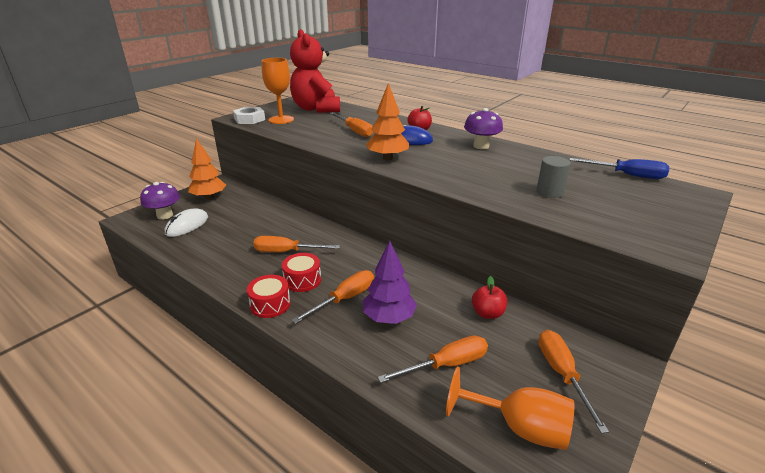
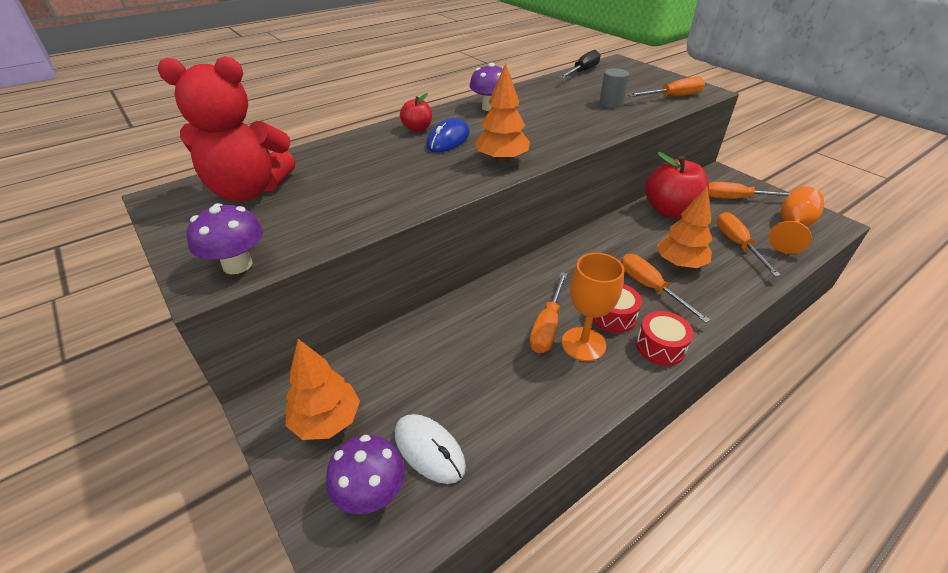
camera: 75 degrees left, 10 degrees up
white nut [233,107,265,124] -> purple mushroom [187,203,263,274]
orange goblet [262,58,294,124] -> orange goblet moved to [562,253,624,361]
orange screwdriver [330,112,373,137] -> orange screwdriver moved to [628,77,705,97]
purple tree [363,241,417,324] -> orange tree [657,186,712,268]
red apple [472,276,507,319] -> red apple [645,152,709,218], size x1.97
blue screwdriver [569,158,669,179] -> black screwdriver [559,50,601,78]

